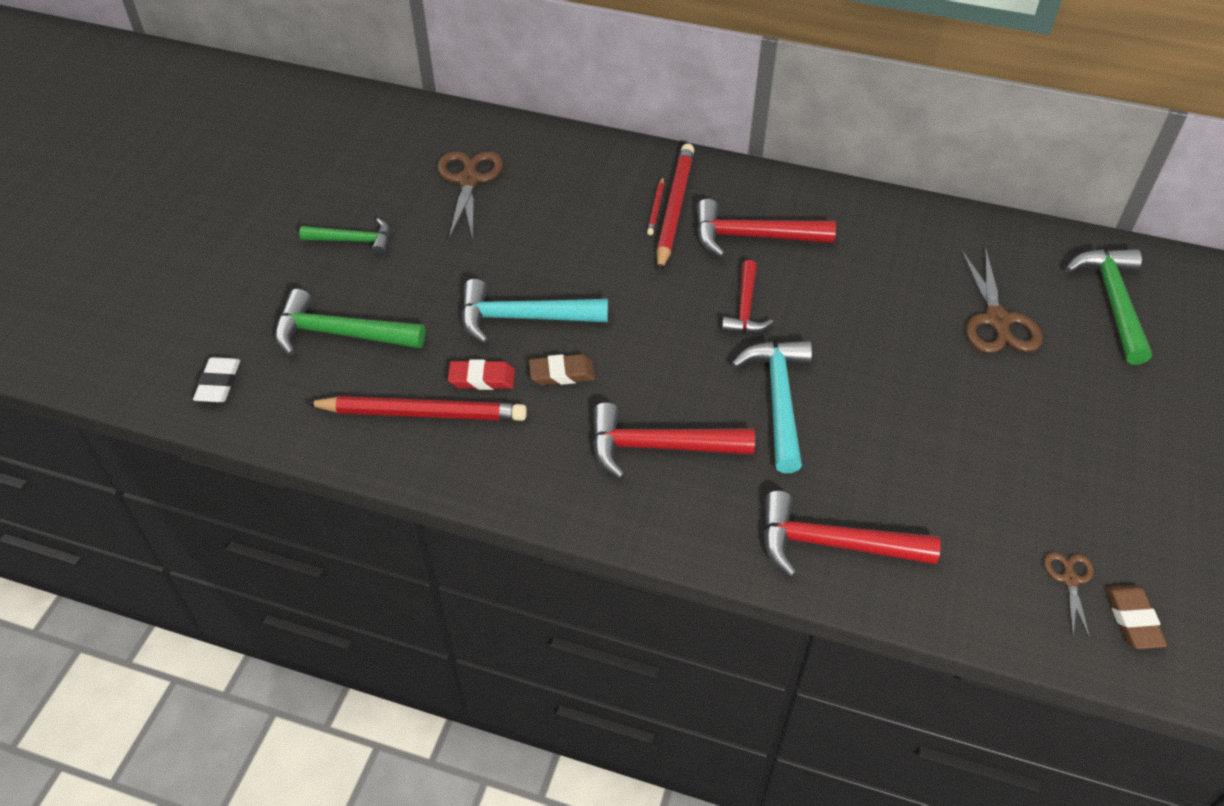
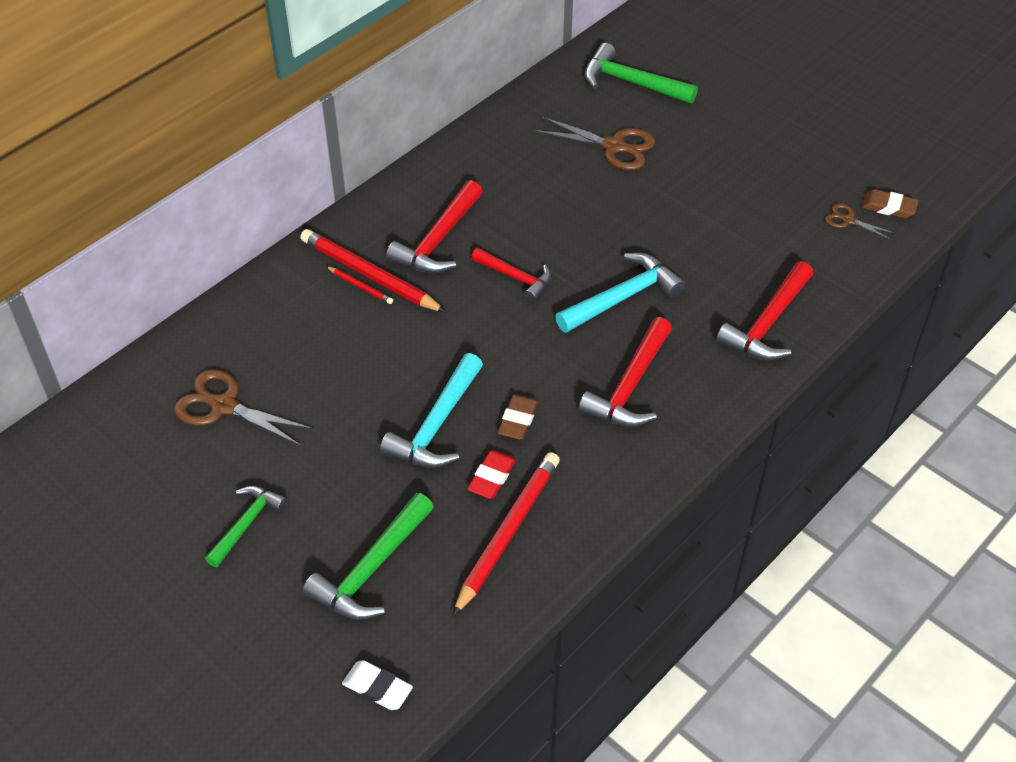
camera: 65 degrees left, 0 degrees up
turquoise hammer [731,341,812,473] -> turquoise hammer turned 120 degrees clockwise [555,253,685,333]

